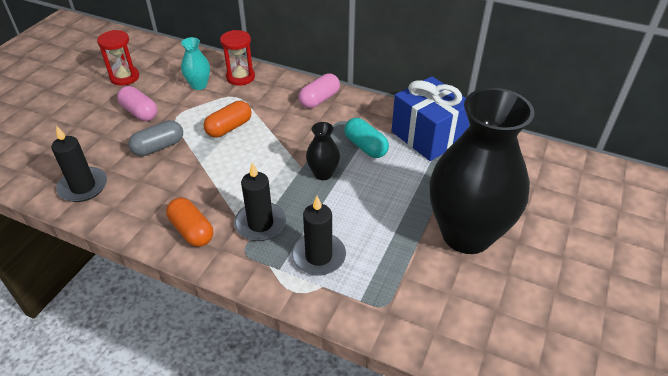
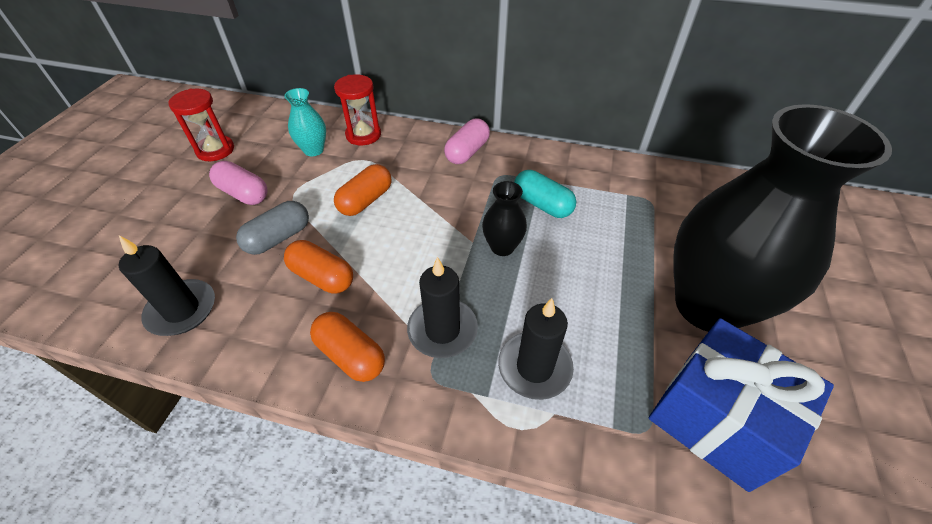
camera: 10 degrees left, 5 degrees up
blue gift [392,76,470,161] -> blue gift moved to [649,318,834,492]
none -> orange capsule [284,240,353,294]

